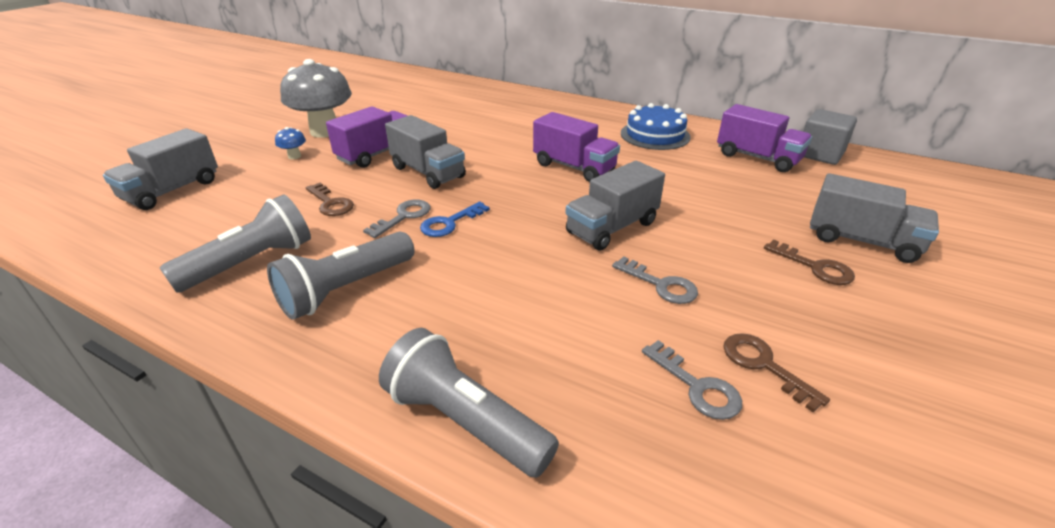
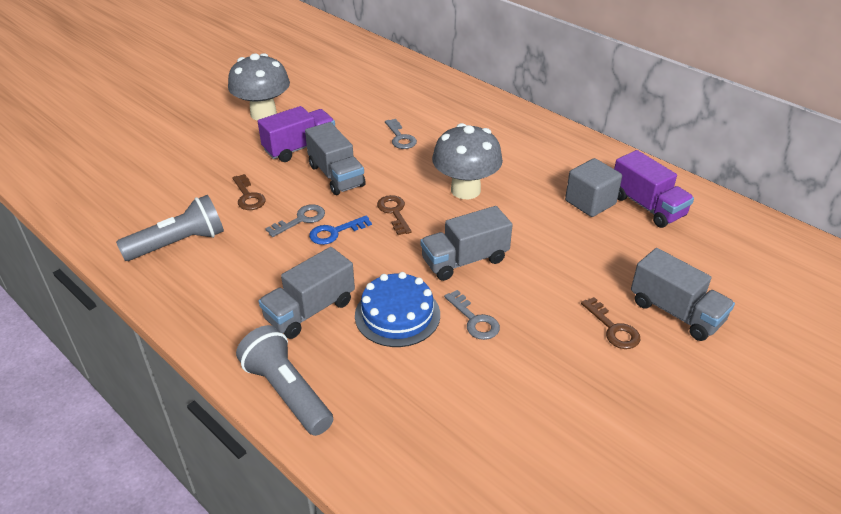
camera: 15 degrees right, 5 degrees up
grey truck [103,128,218,210] -> grey truck moved to [259,247,355,339]
grey flashlight [267,231,415,319] -> none
blue mushroom [275,127,306,159] -> none
purple truck [533,112,620,182] -> grey mushroom [432,123,503,199]
blue cake [621,103,691,150] -> blue cake moved to [355,272,440,347]
grey key [642,340,742,420] -> grey key moved to [385,119,417,149]
brown key [723,333,830,412] -> brown key moved to [377,195,412,235]
grey cube [803,109,857,165] -> grey cube moved to [565,158,622,217]

